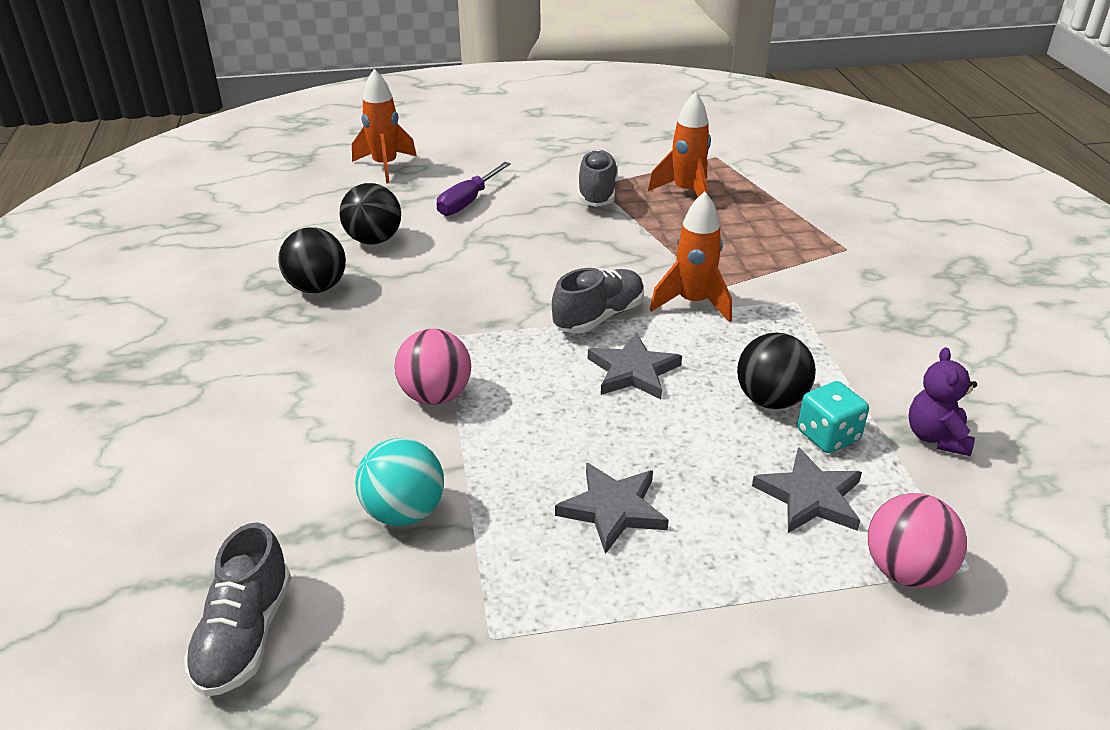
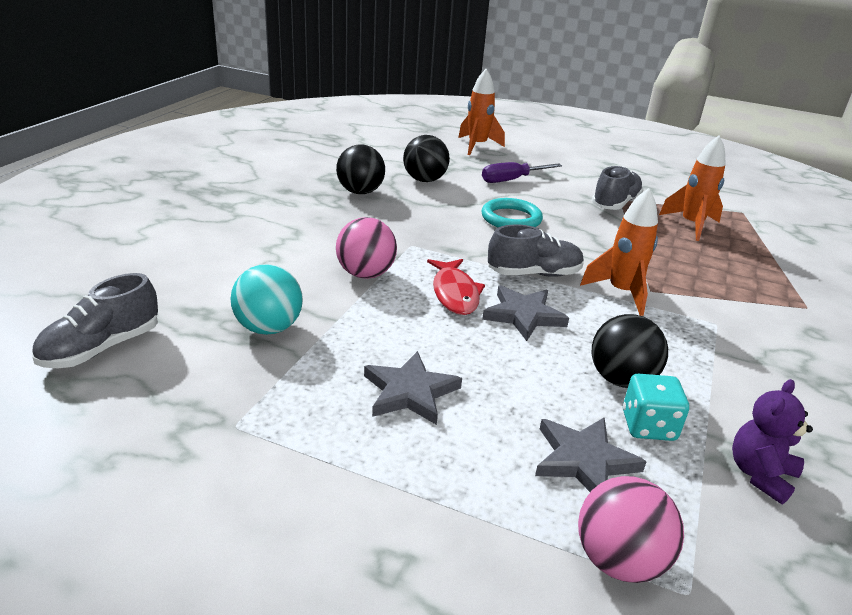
camera: 30 degrees right, 5 degrees down
none -> red fish [427,259,485,315]
none -> turquoise ring [481,198,543,227]

